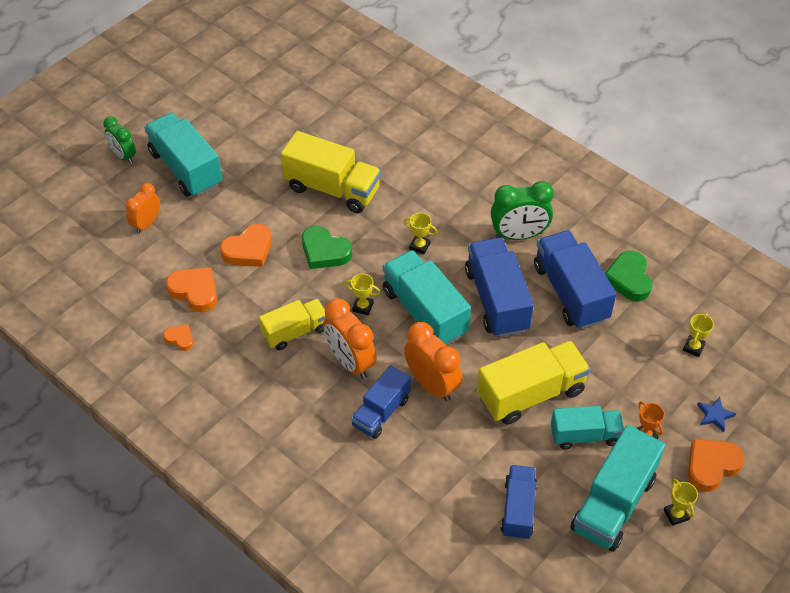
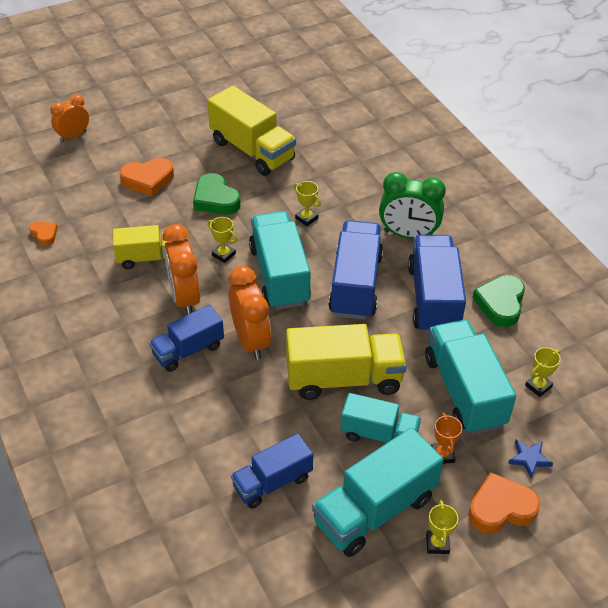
camera: 20 degrees right, 5 degrees down
green clock [103,116,136,164] -> none
turquoise truck [144,113,222,197] -> turquoise truck moved to [425,320,516,435]
orange heart [166,267,217,312] -> none
blue truck [501,465,537,540] -> blue truck turned 150 degrees counterclockwise [231,433,313,509]

